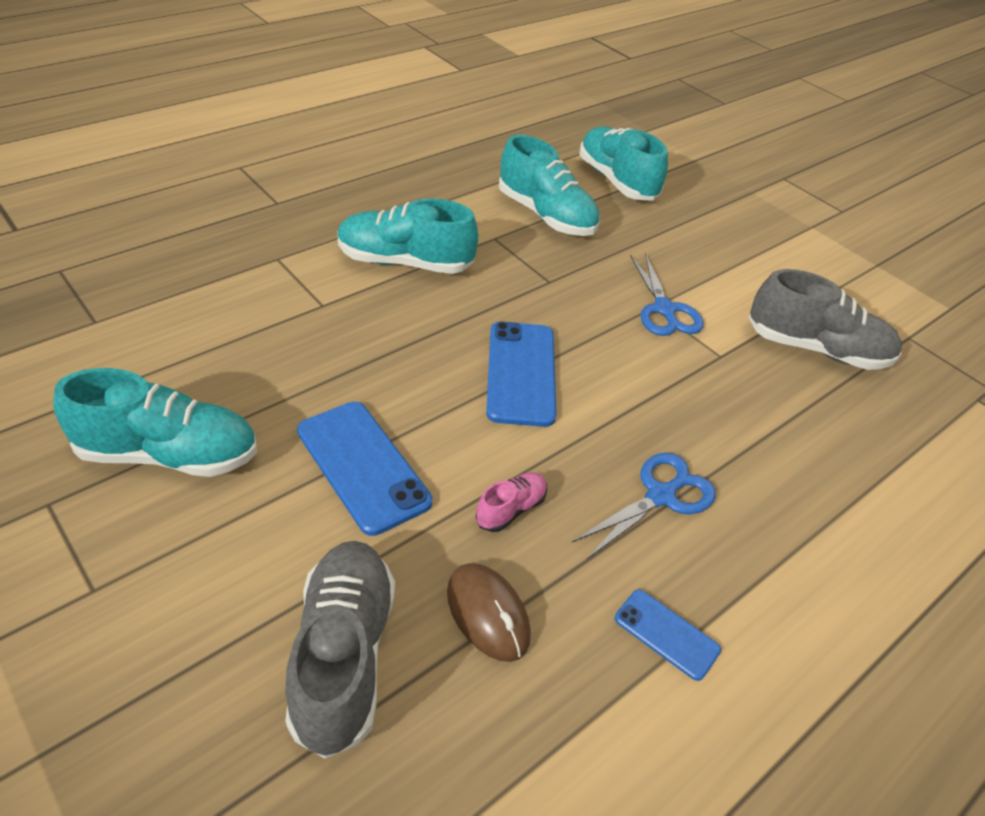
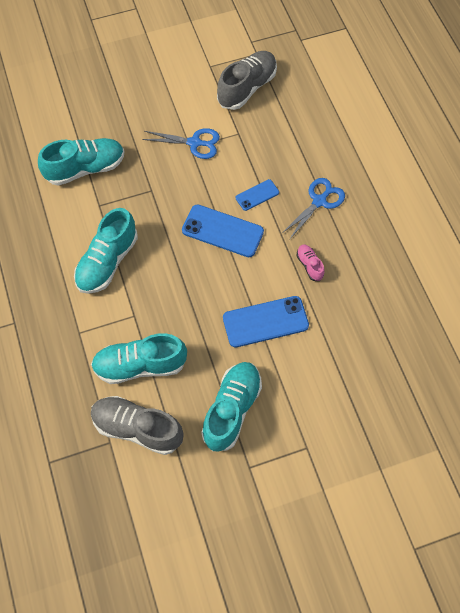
camera: 65 degrees left, 20 degrees up
grey shoe [285,541,395,759] -> grey shoe moved to [91,396,184,455]
brown mouse [447,563,531,662] -> none
blue scissors [572,453,716,559] -> blue scissors turned 60 degrees clockwise [281,178,345,240]
turquoise shoe [579,126,668,201] -> turquoise shoe moved to [91,333,187,384]
blue phone [615,589,721,681] -> blue phone moved to [236,179,279,211]

